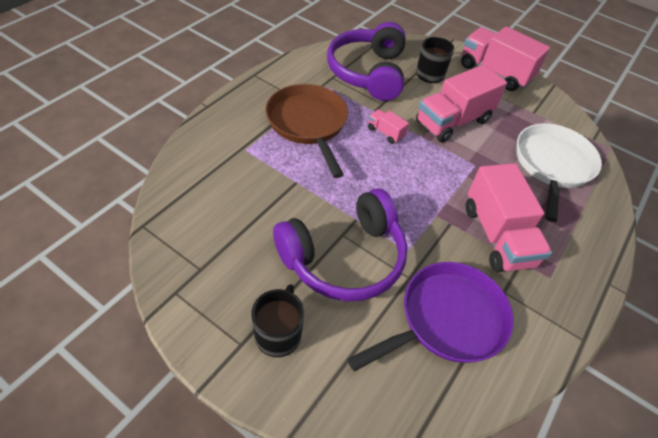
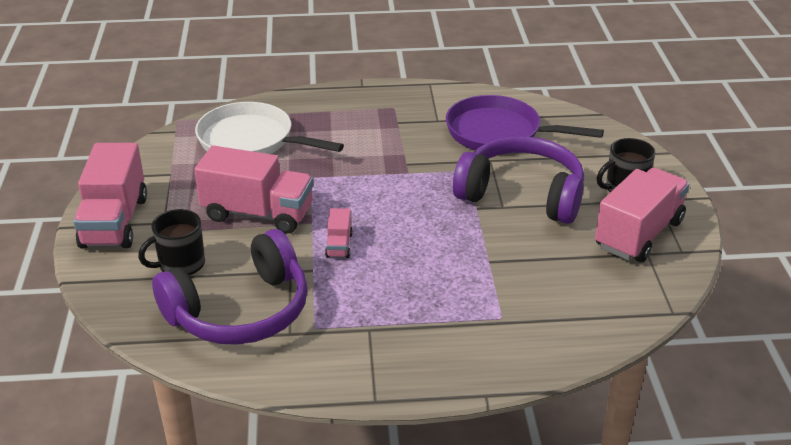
camera: 125 degrees left, 15 degrees down
brown pan [266,84,348,178] -> none
pink truck [466,163,552,272] -> pink truck moved to [595,168,689,262]
white pan [516,123,602,222] -> white pan turned 45 degrees clockwise [195,102,344,154]

